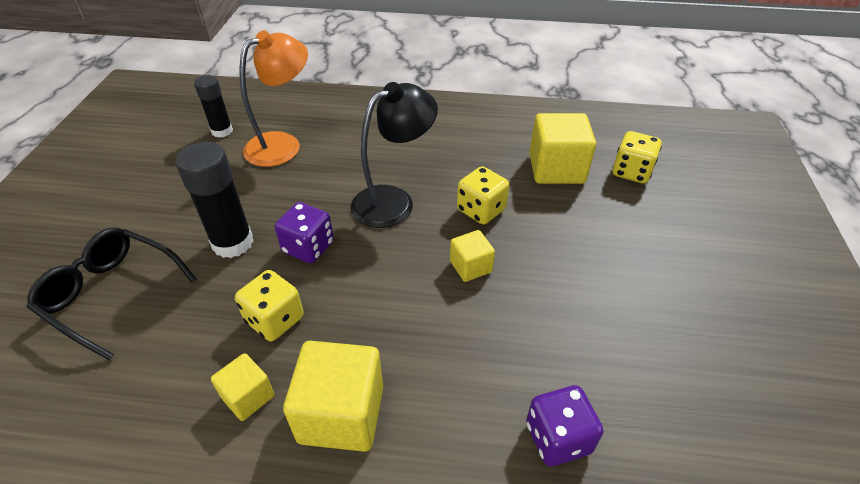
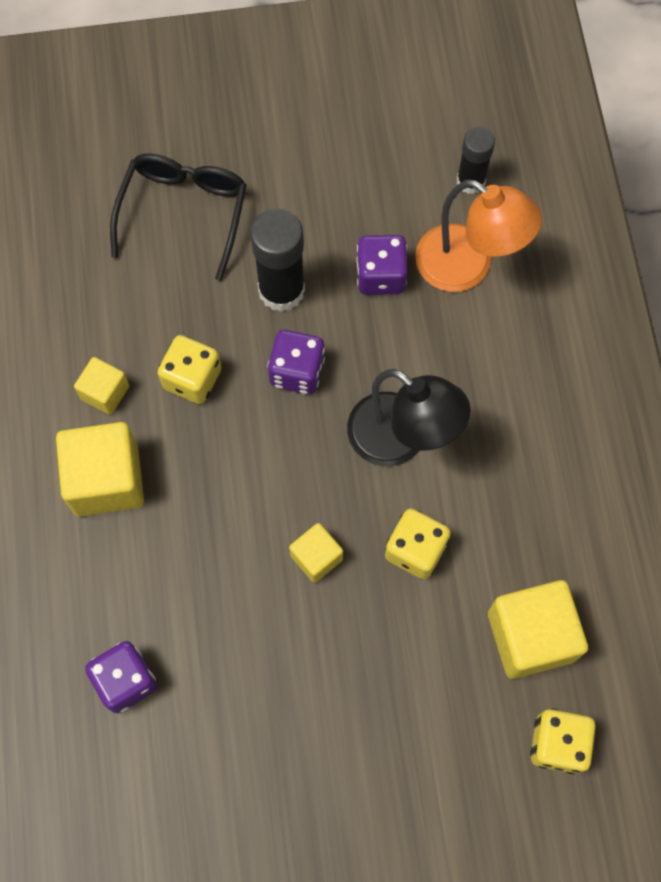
camera: 75 degrees right, 25 degrees up
none -> purple dice [356,235,408,295]

